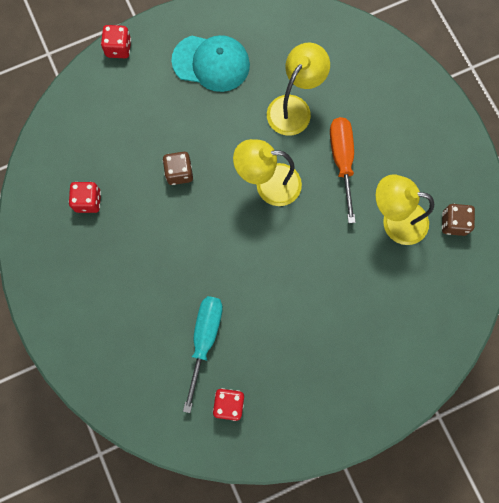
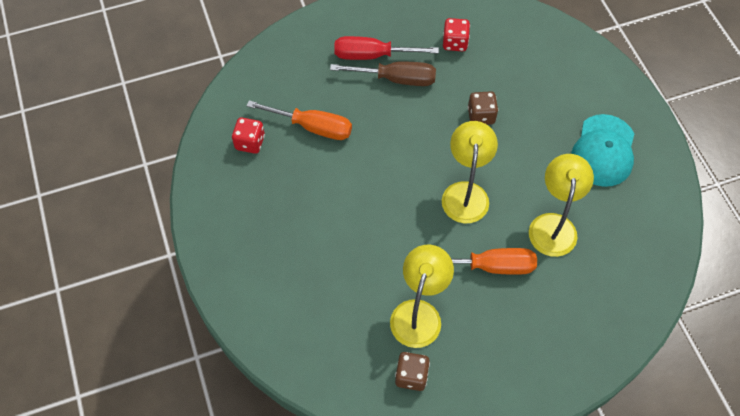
camera: 95 degrees right, 15 degrees down
red dice [101,25,131,58] -> none
turquoise screwdriver [183,296,223,413] -> orange screwdriver [247,100,352,140]
yellow lamp [267,43,330,136] -> yellow lamp turned 120 degrees counterclockwise [529,154,594,257]
none -> brown screwdriver [330,61,436,86]
none -> red screwdriver [334,36,439,60]

